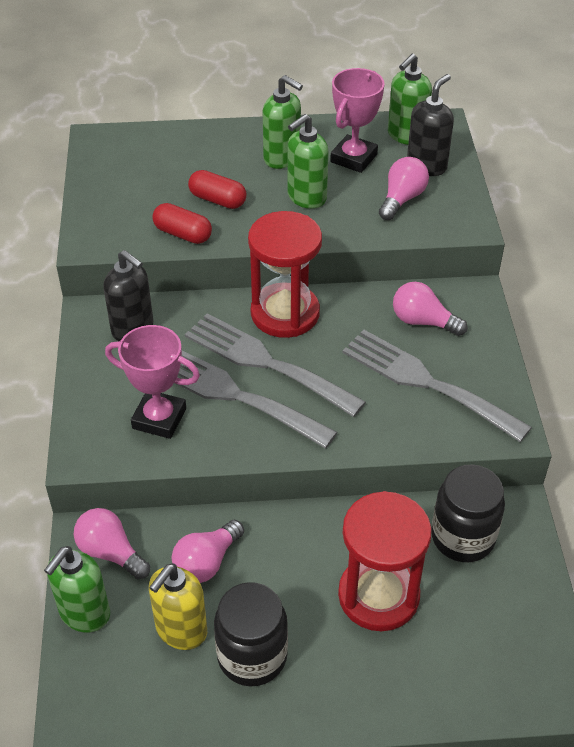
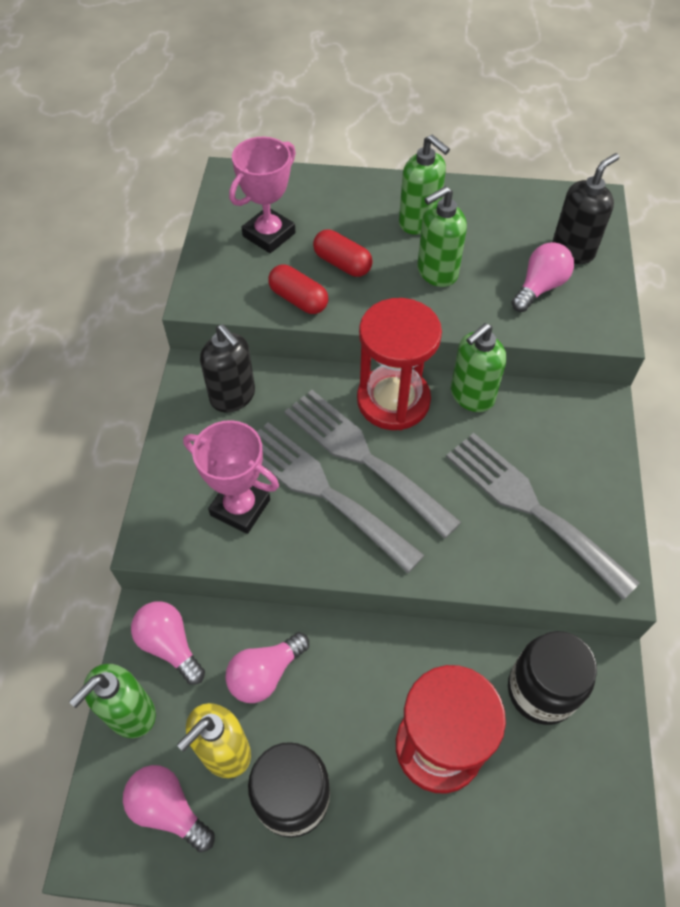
camera: 10 degrees right, 10 degrees up
pink trophy [330,68,385,173] -> pink trophy moved to [229,137,296,253]
green soap dispenser [388,54,432,145] -> green soap dispenser moved to [451,323,507,412]
pink light bulb [393,282,467,336] -> pink light bulb moved to [123,765,215,853]

